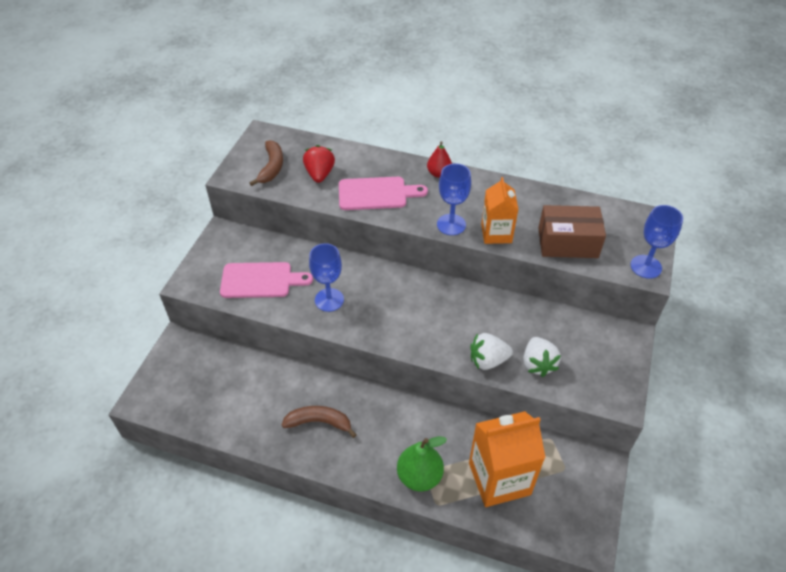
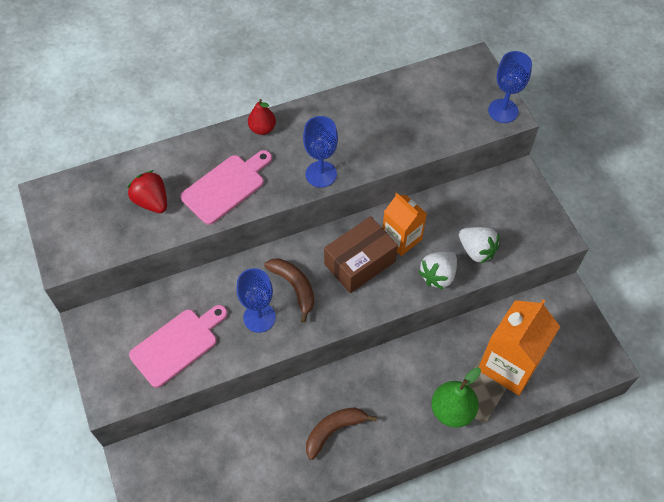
camera: 40 degrees left, 10 degrees up
brown banana [249,140,283,186] -> brown banana moved to [264,258,314,323]
orange carton [481,177,519,244] -> orange carton moved to [383,193,427,256]
brown box [538,205,606,258] -> brown box moved to [324,216,398,293]

